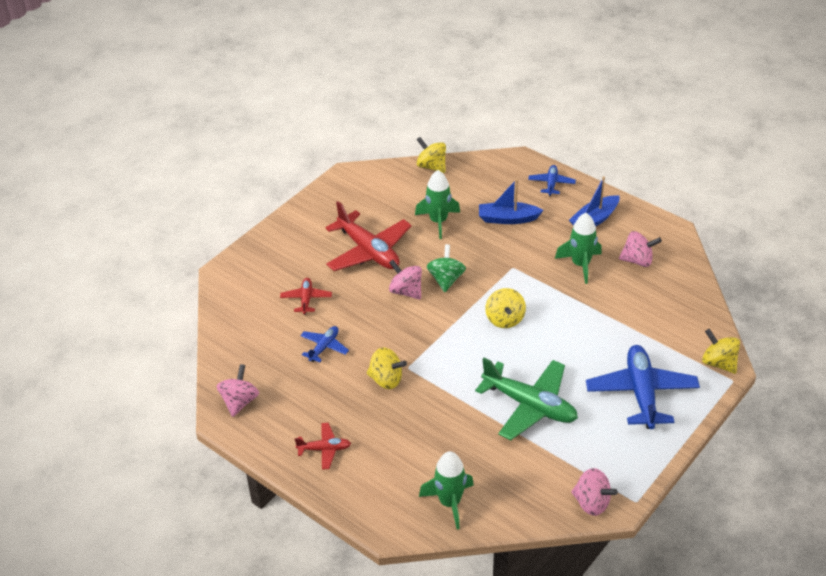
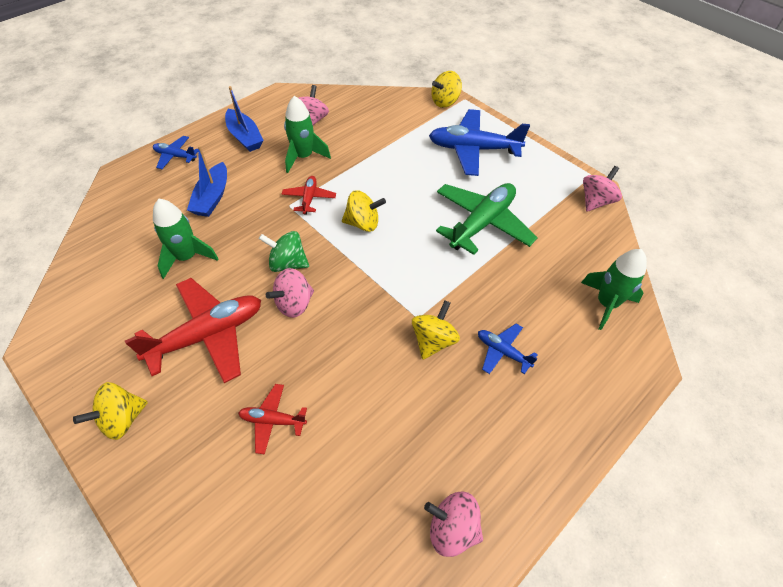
camera: 85 degrees left, 10 degrees up
red plane [295,423,351,470] -> red plane moved to [282,176,336,215]
blue plane [300,326,349,363] -> blue plane moved to [478,323,538,374]
yellow spinning top [417,137,446,173] -> yellow spinning top moved to [73,382,148,440]

